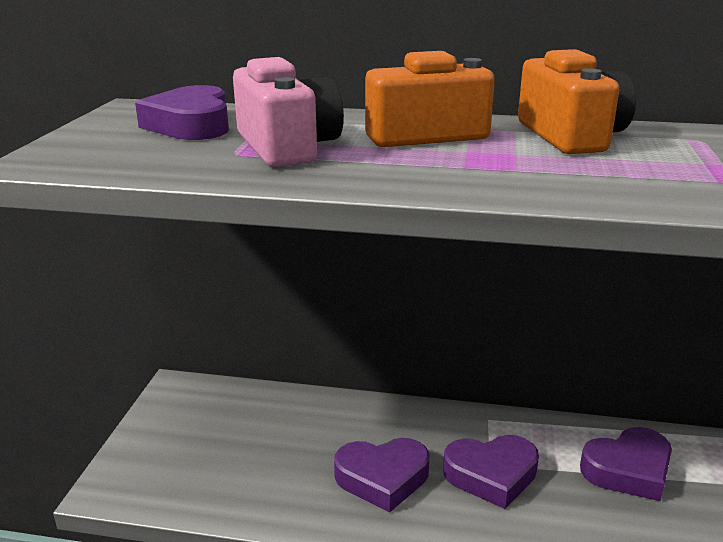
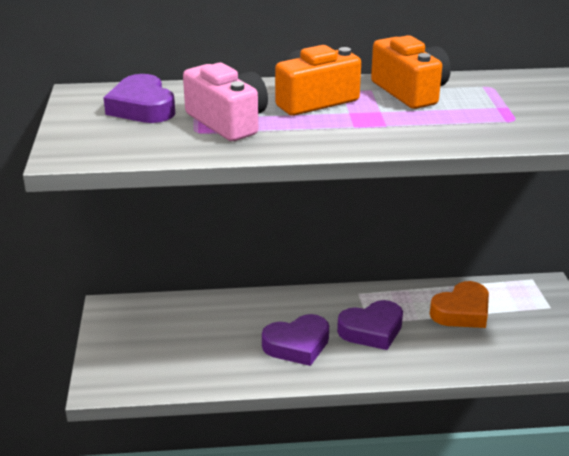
camera: 15 degrees left, 5 degrees up
purple heart [580,427,672,501] -> orange heart [430,281,489,328]

